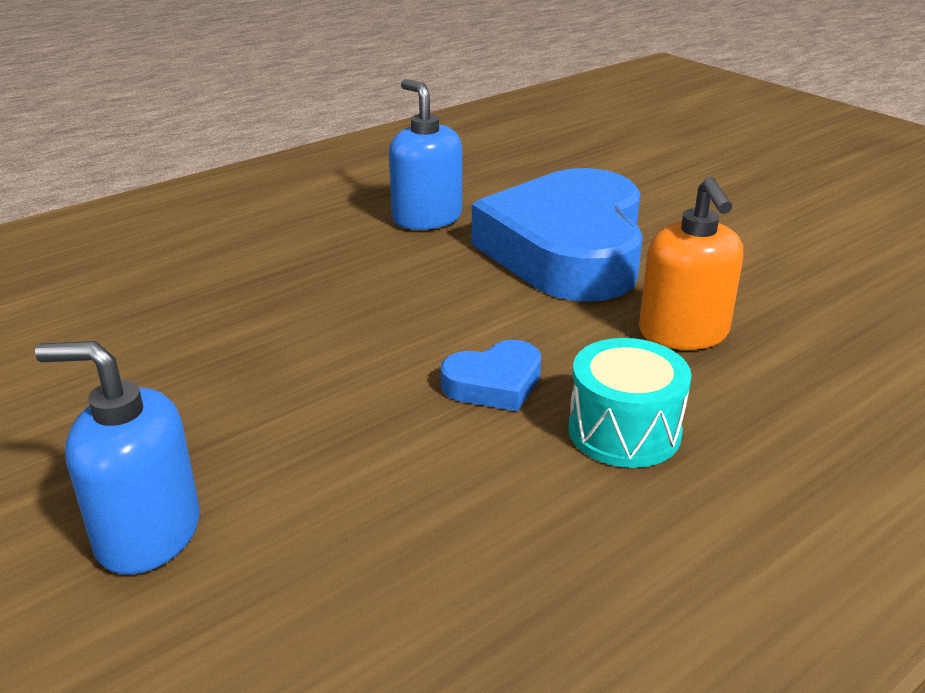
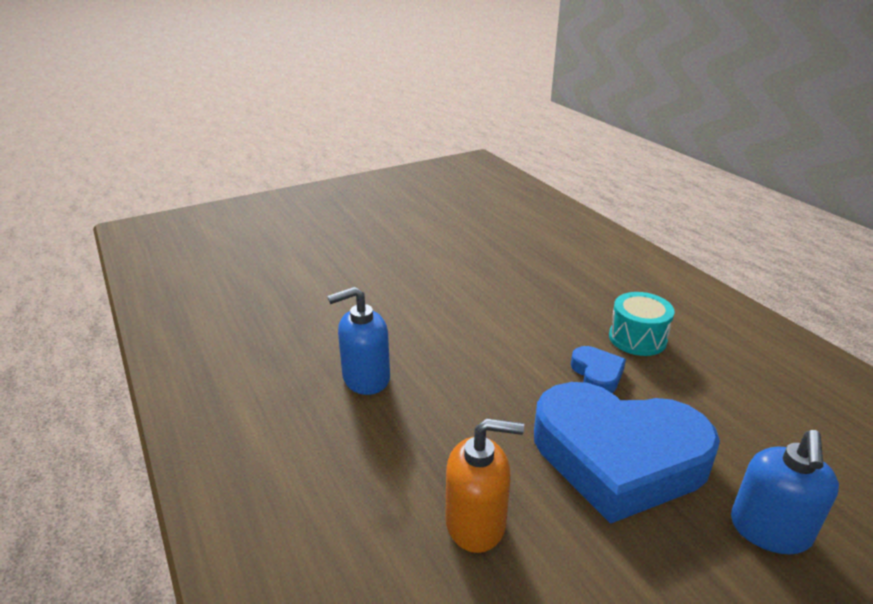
camera: 80 degrees left, 0 degrees up
blue heart [472,168,643,302] -> blue heart moved to [534,382,720,524]
orange soap dispenser [639,177,743,350] -> orange soap dispenser moved to [446,418,524,553]

